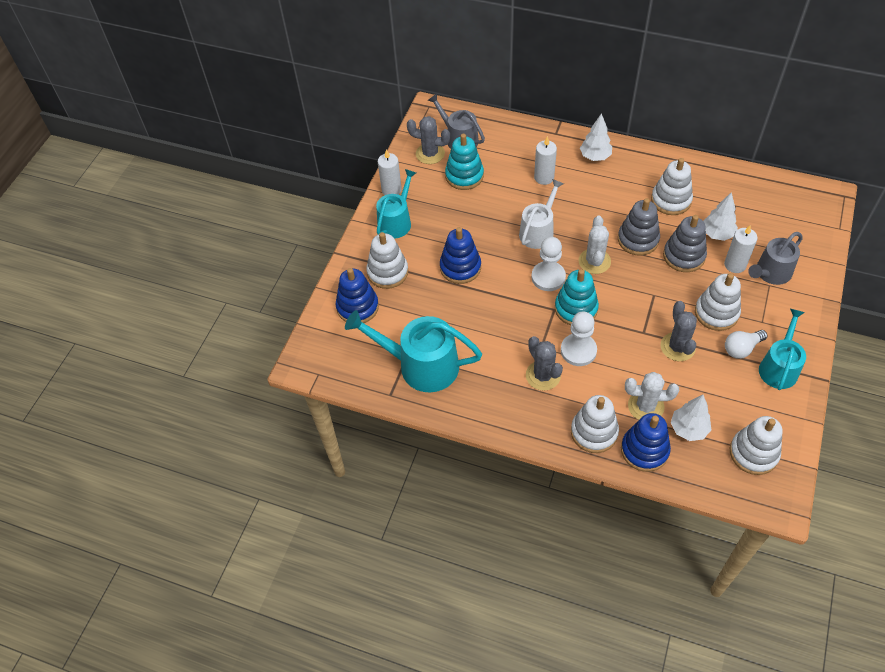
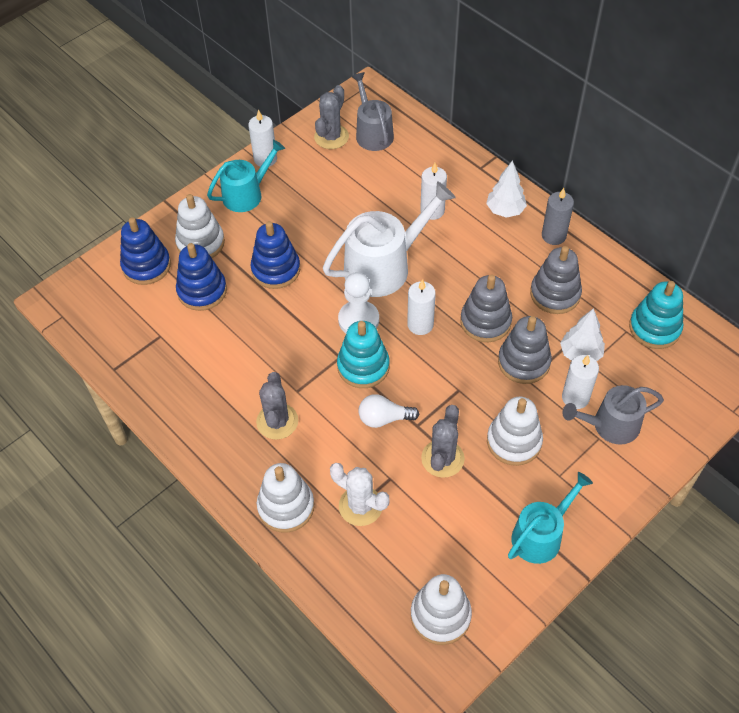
camera: 25 degrees right, 0 degrees up
turquoise watering can [345,310,482,392] -> none
grey cactus [407,116,450,164] -> grey cactus turned 75 degrees clockwise [314,85,349,149]
turquoise stacking toy [445,134,484,190] -> turquoise stacking toy moved to [629,281,683,349]
white watering can [519,179,564,249] -> white watering can [323,181,456,297], size x1.55
white pawn [561,311,597,366] -> none
white cactus [578,216,611,274] -> white candle [407,279,436,335]
blue stacking toy [621,413,671,472] -> blue stacking toy moved to [176,243,227,311]
white stacking toy [651,158,693,215] -> grey stacking toy [530,246,582,314]
white tree [671,395,711,441] -> none
white light bulb [725,330,768,359] -> white light bulb moved to [358,394,419,428]
none -> grey candle [542,188,574,245]

